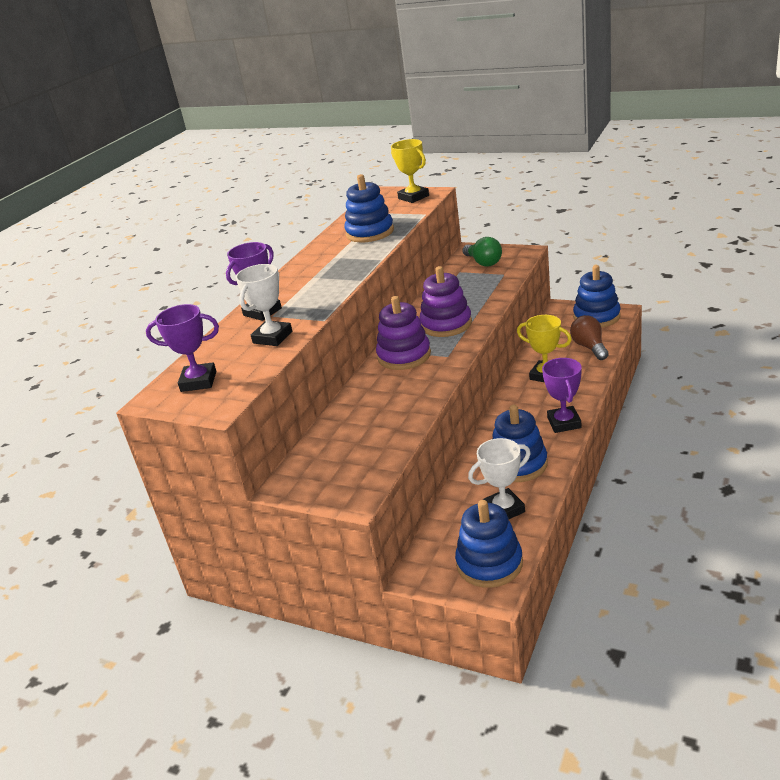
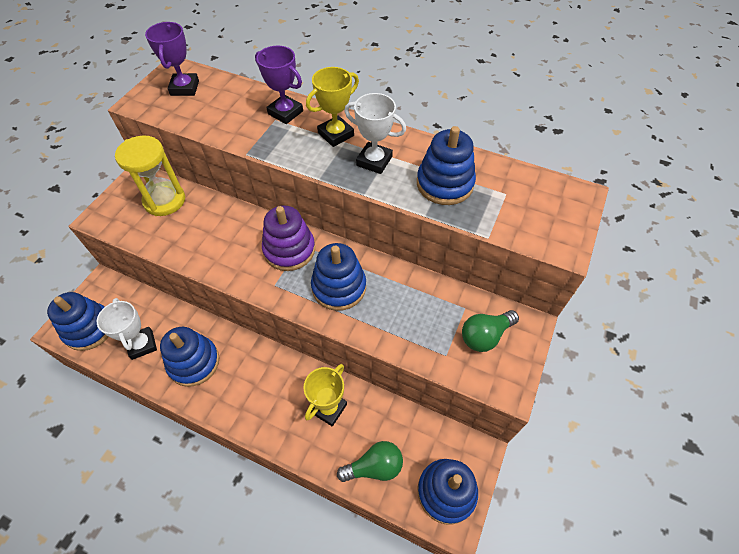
camera: 85 degrees right, 25 degrees up
white trophy [236,264,292,346] -> white trophy moved to [344,93,406,174]
yellow trophy [391,139,429,203] -> yellow trophy moved to [306,67,359,147]
purple stacking toy [420,266,472,337] -> blue stacking toy [311,243,366,311]
purple trophy [542,358,582,433] -> none
brown light bulb [570,315,609,360] -> green light bulb [337,441,403,482]
none -> yellow hourglass [115,135,185,216]

